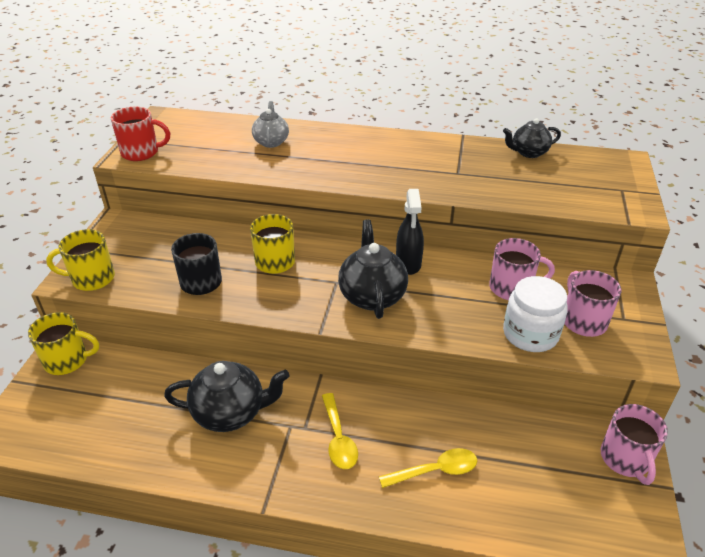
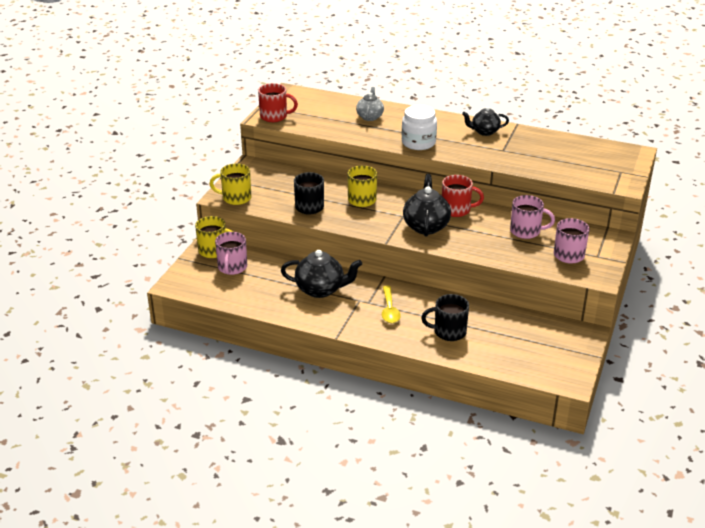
camera: 10 degrees right, 5 degrees down
yellow spoon [379,448,477,488] -> black mug [421,294,469,341]
black spray bottle [396,189,424,275] -> red mug [442,175,484,217]
black teapot [503,118,561,158] -> black teapot moved to [462,107,509,136]
white jar [503,276,568,352] -> white jar moved to [402,105,437,150]
pink mug [601,404,668,485] -> pink mug moved to [215,232,247,275]

